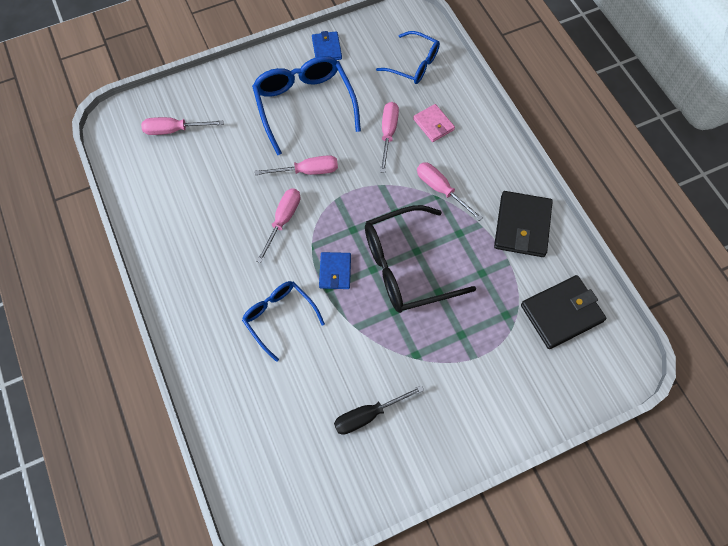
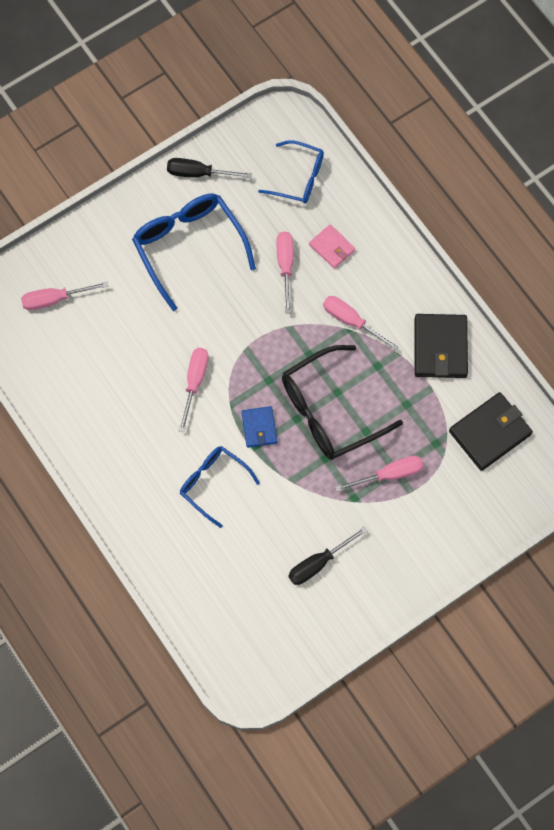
camera: 10 degrees left, 5 degrees up
pink screwdriver [255,155,338,175] -> pink screwdriver moved to [335,456,423,492]
blue wallet [312,31,342,60] -> black screwdriver [167,158,252,178]

